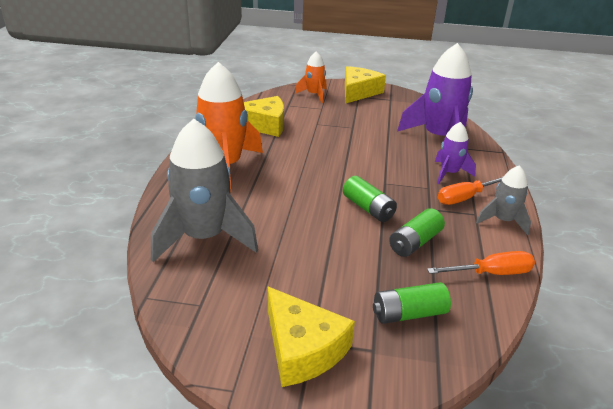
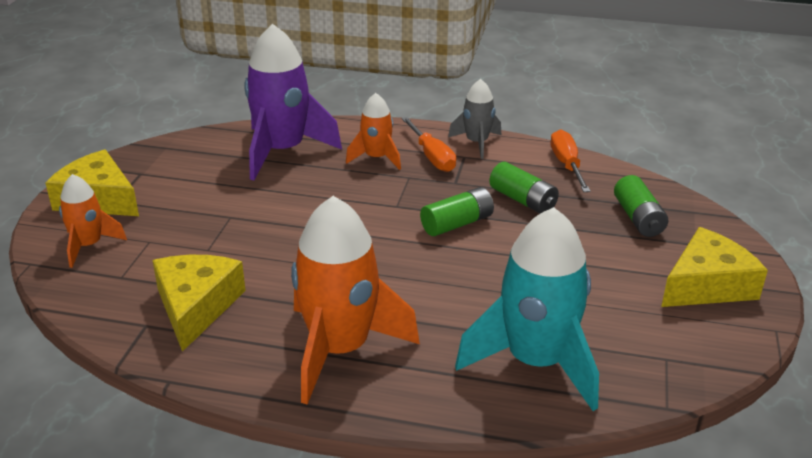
camera: 85 degrees left, 0 degrees up
grey rocket [151,119,258,262] -> turquoise rocket [455,207,599,411]
purple rocket [435,122,476,184] -> orange rocket [346,93,401,170]

